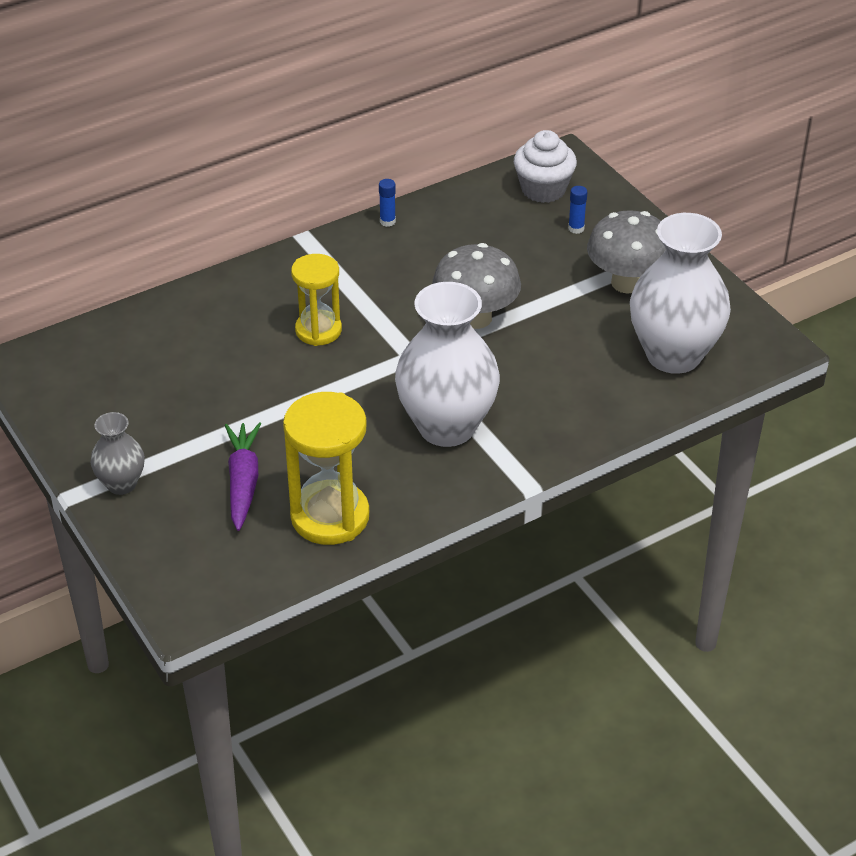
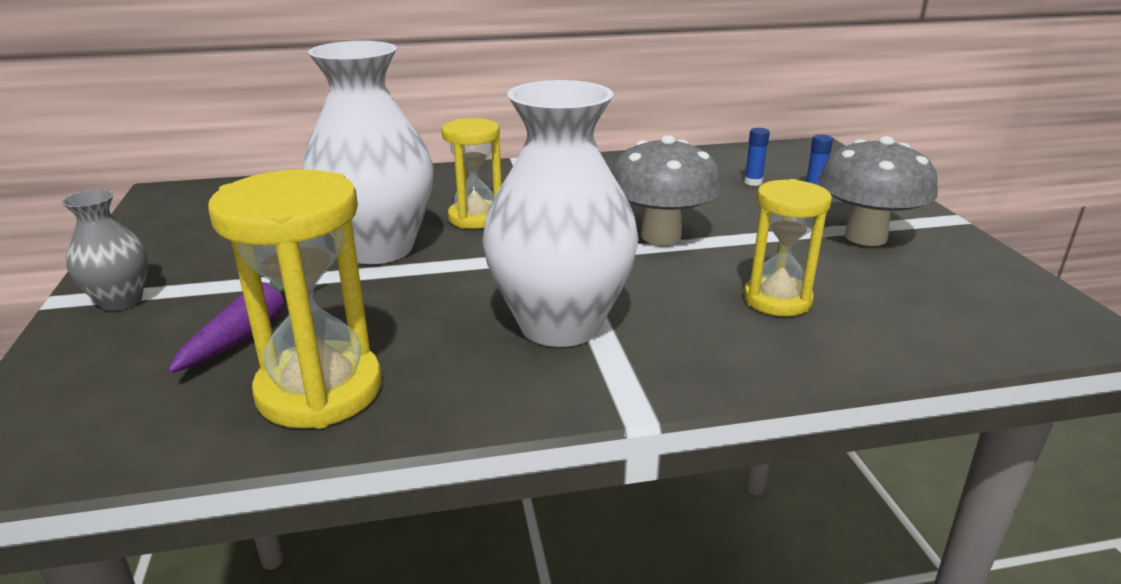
camera: 20 degrees right, 15 degrees down
blue glue stick [379,179,396,227] -> blue glue stick moved to [744,128,770,186]
white cupcake [514,130,577,203] -> none
white vase [630,213,731,374] -> white vase moved to [302,41,434,264]
none -> yellow hourglass [744,179,832,316]

